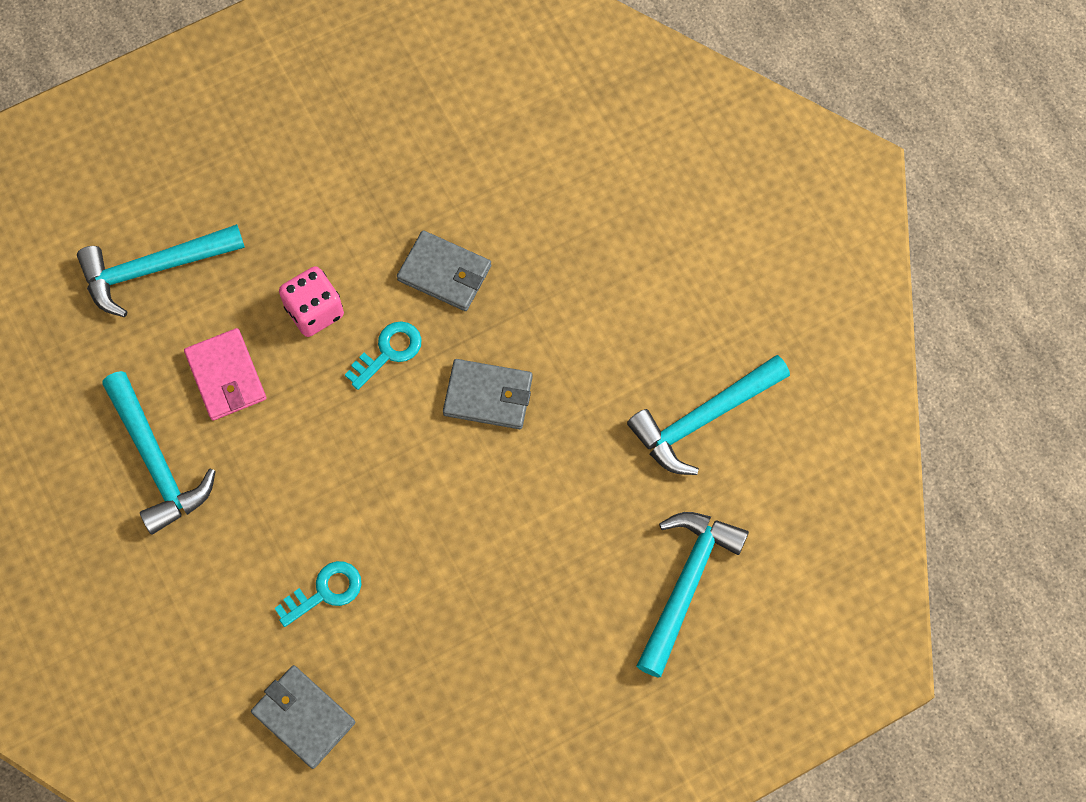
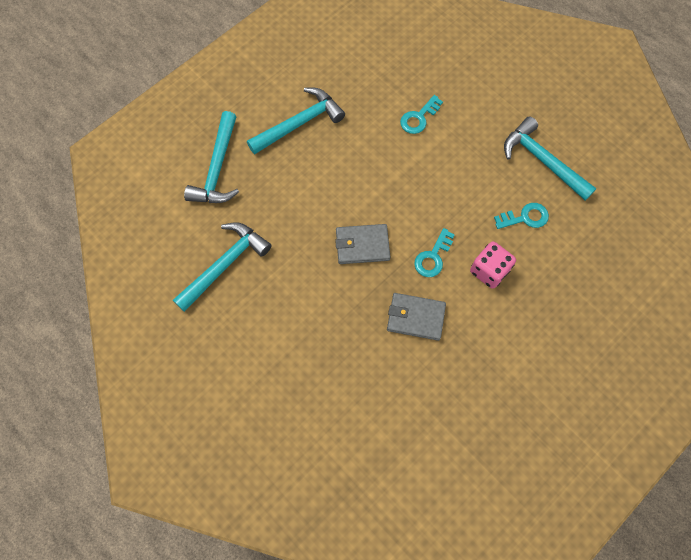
camera: 165 degrees right, 0 degrees up
turquoise hammer [77,224,245,317] -> turquoise hammer moved to [247,88,345,155]
pink wallet [184,328,266,421] -> turquoise key [494,203,549,229]
grey wallet [251,665,355,769] -> none

